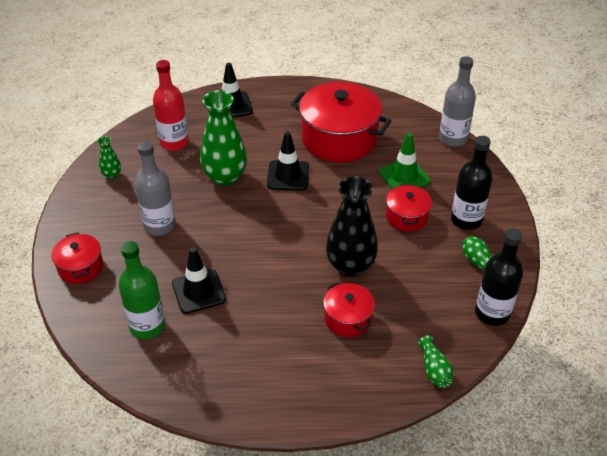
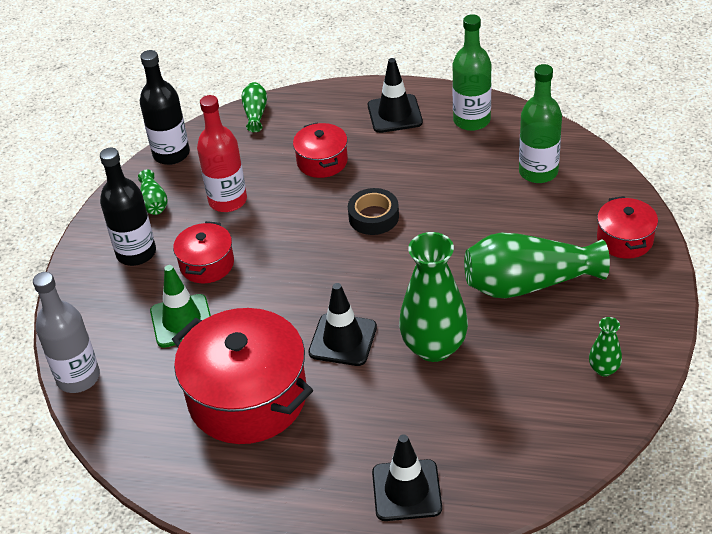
camera: 165 degrees left, 0 degrees up
grey bottle [135,141,176,236] -> green vase [464,232,610,298]
red bottle [153,60,189,151] -> red bottle moved to [197,95,247,212]
black traffic cone [172,247,226,314] -> black traffic cone moved to [368,58,423,133]
black vase [326,176,378,277] -> none
none -> black tape [348,188,399,235]
none -> green bottle [452,14,491,131]

